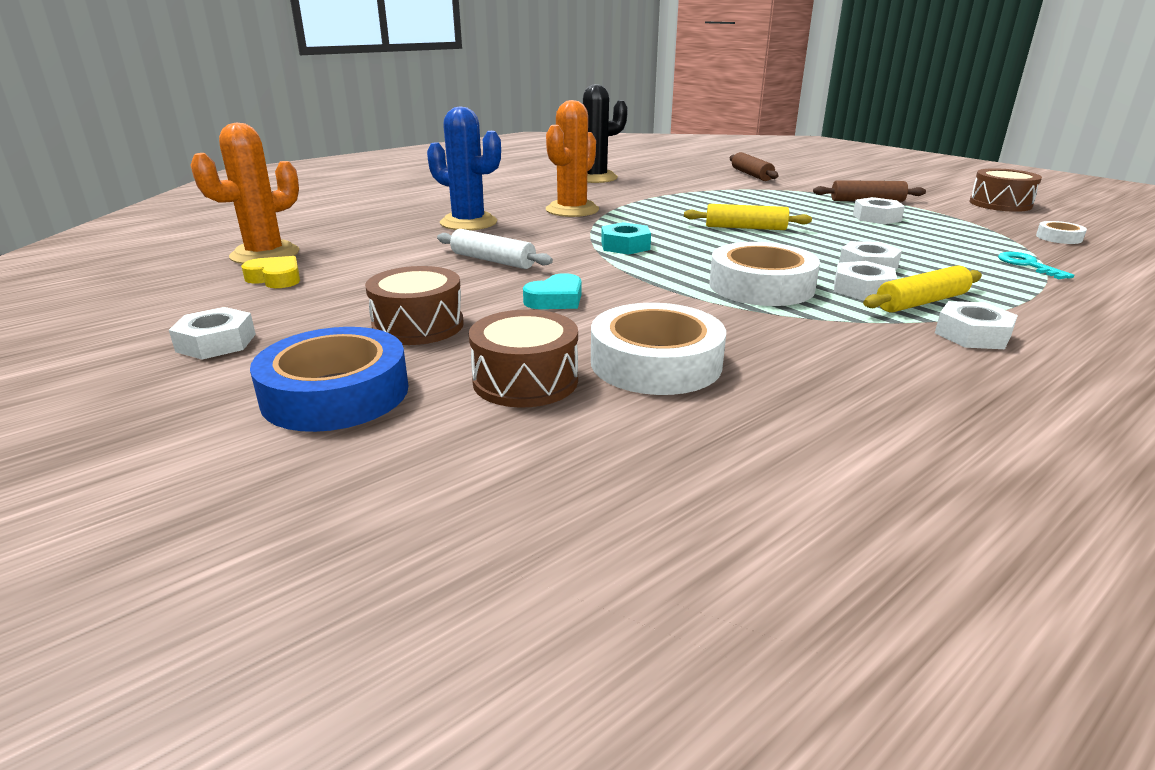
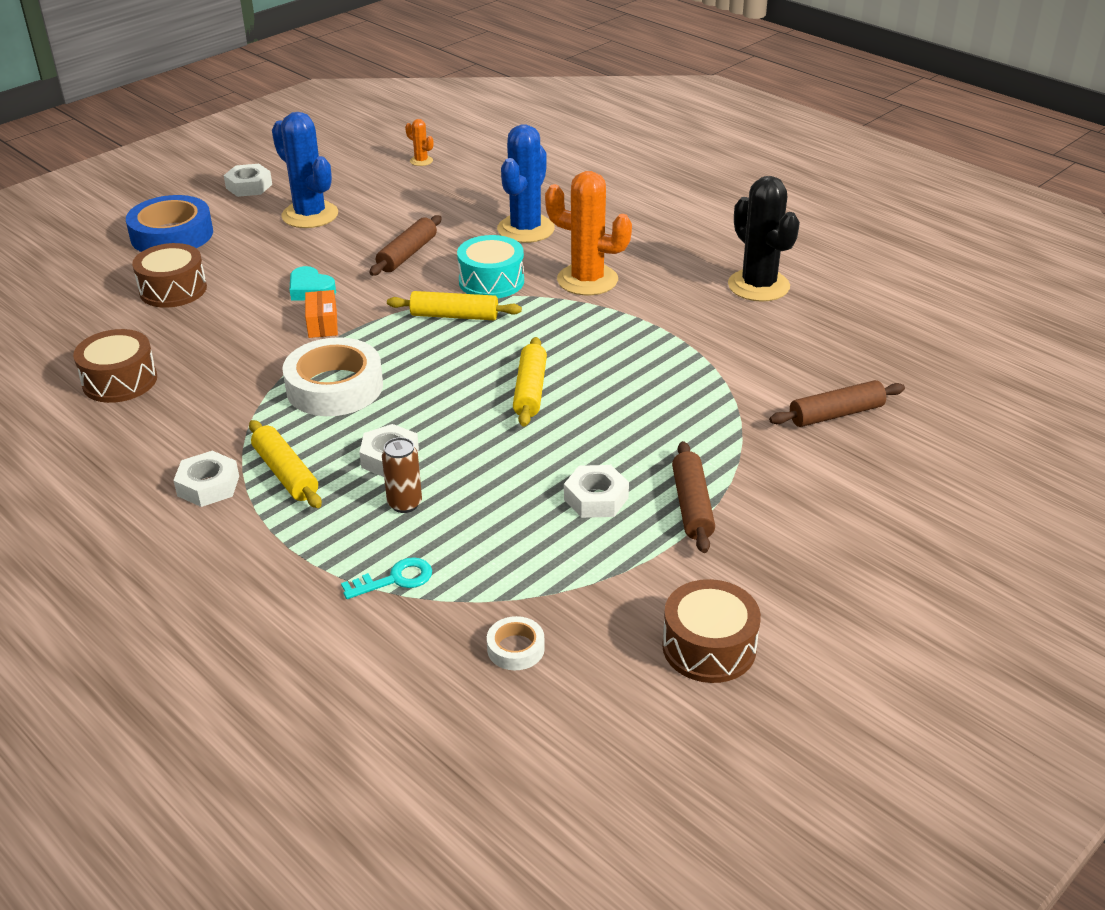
camera: 85 degrees right, 10 degrees up
orange cactus [190,123,299,264] -> orange cactus [405,119,433,166], size x0.44
yellow heart [241,256,300,288] -> none
brown drum [365,266,464,345] -> brown drum moved to [73,329,157,403]
white rolling pin [437,229,553,269] -> brown rolling pin [369,215,442,276]
white tape [591,303,726,395] -> none
turquoise nut [601,222,651,255] -> yellow rolling pin [387,291,522,320]
white nut [834,261,897,301] -> none
none -> blue cactus [272,112,338,228]
none -> orange box [305,290,338,338]
none -> brown can [382,437,422,513]
none -> turquoise drum [457,235,524,298]

